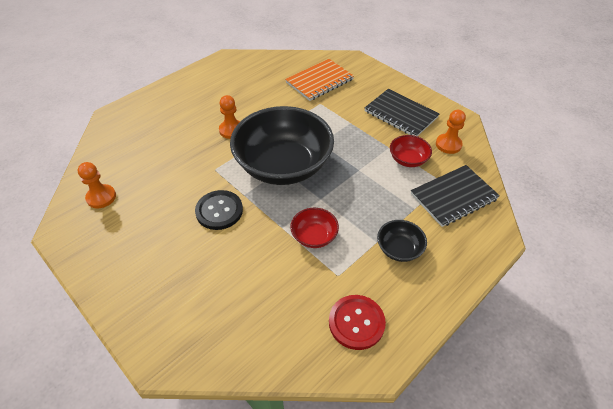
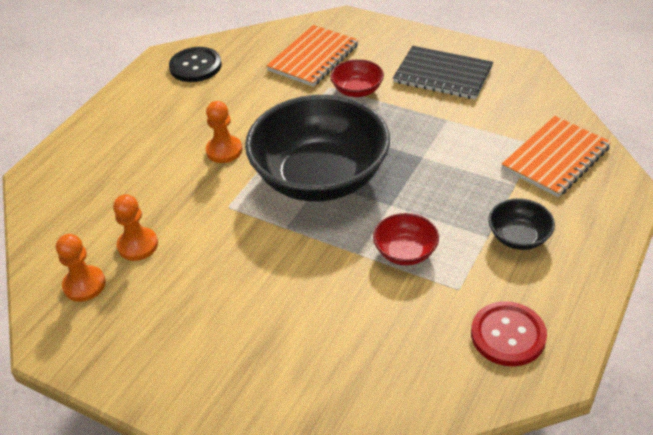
camera: 15 degrees left, 5 degrees down
black button [195,190,243,230] -> black button moved to [169,47,222,82]
red bowl [390,135,432,167] -> red bowl moved to [330,59,384,97]
black notebook [411,165,500,227] -> orange notebook [502,116,611,197]
orange pawn [436,110,466,154] -> orange pawn moved to [113,194,158,261]

